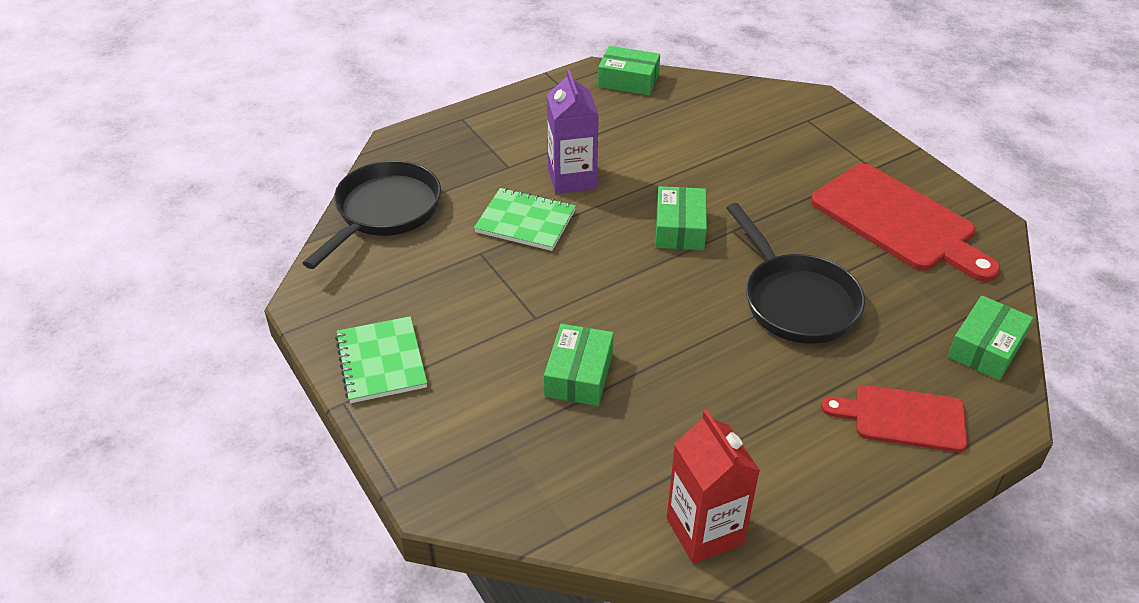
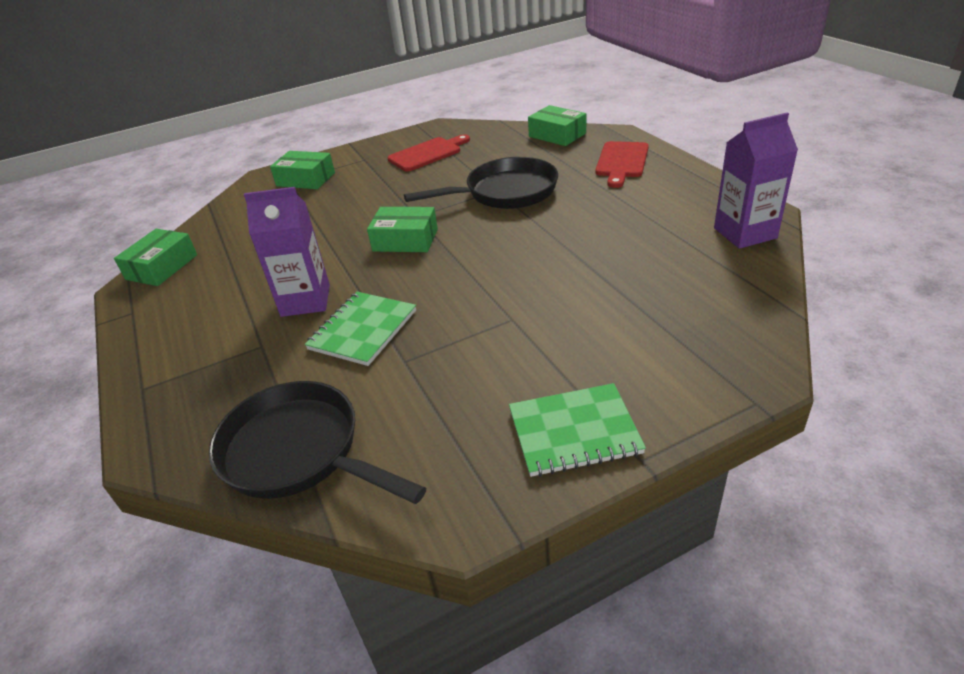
camera: 80 degrees left, 5 degrees down
green box [544,324,614,406] -> green box moved to [270,151,335,189]
red carton [667,410,760,564] -> purple carton [714,113,798,249]
red cutting board [811,164,1000,282] -> red cutting board [388,134,470,172], size x0.61

